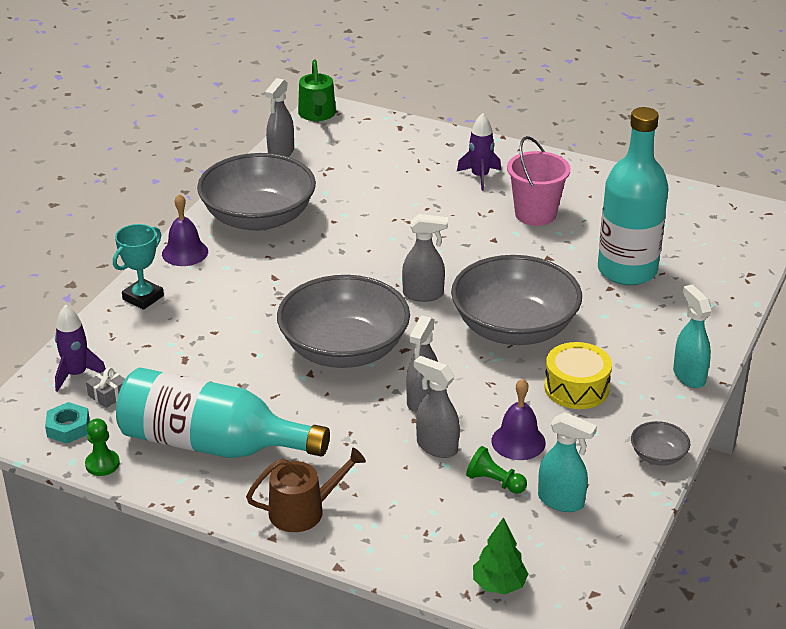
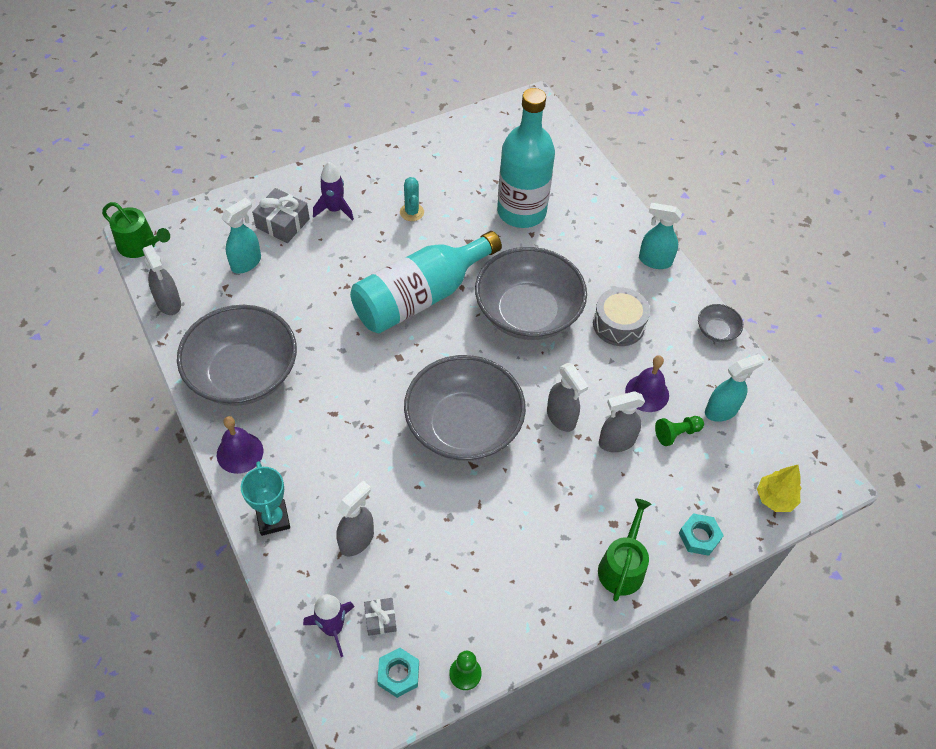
camera: 55 degrees left, 20 degrees up
turquoise bottle [116,368,330,458] -> turquoise bottle moved to [350,231,502,333]
brown watering can [246,447,366,532] -> green watering can [598,499,651,602]
grey spray bottle [402,214,448,302] -> grey spray bottle moved to [336,481,374,556]
green tree [473,517,528,594] -> yellow tree [757,465,801,512]
pink bucket [507,136,571,226] -> turquoise cactus [400,177,424,221]
yellow drum [544,342,612,409] -> grey drum [593,287,650,346]
none -> turquoise spray bottle [221,198,261,273]
none -> grey gift [252,188,310,243]
none -> turquoise nut [679,513,724,556]

